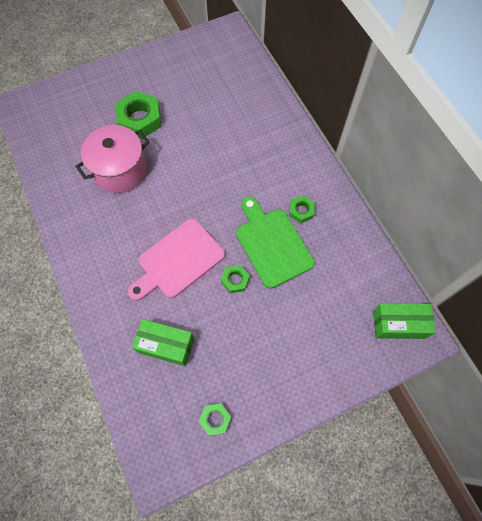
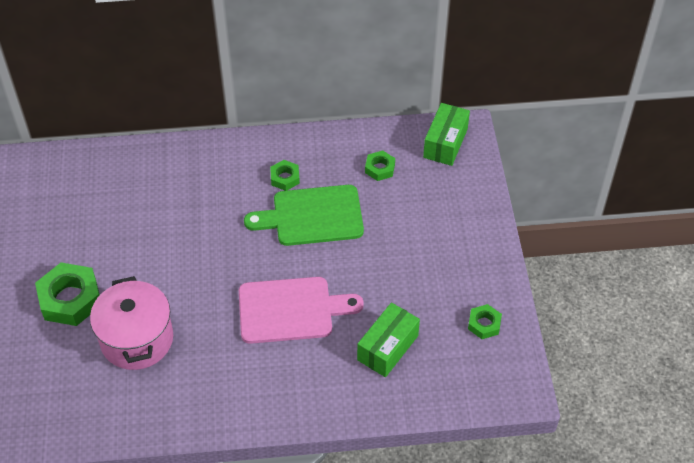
camera: 70 degrees left, 15 degrees down
pink cutting board [128,219,225,301] -> pink cutting board turned 75 degrees counterclockwise [239,277,364,344]
green nut [221,265,250,293] -> green nut moved to [365,150,395,181]

